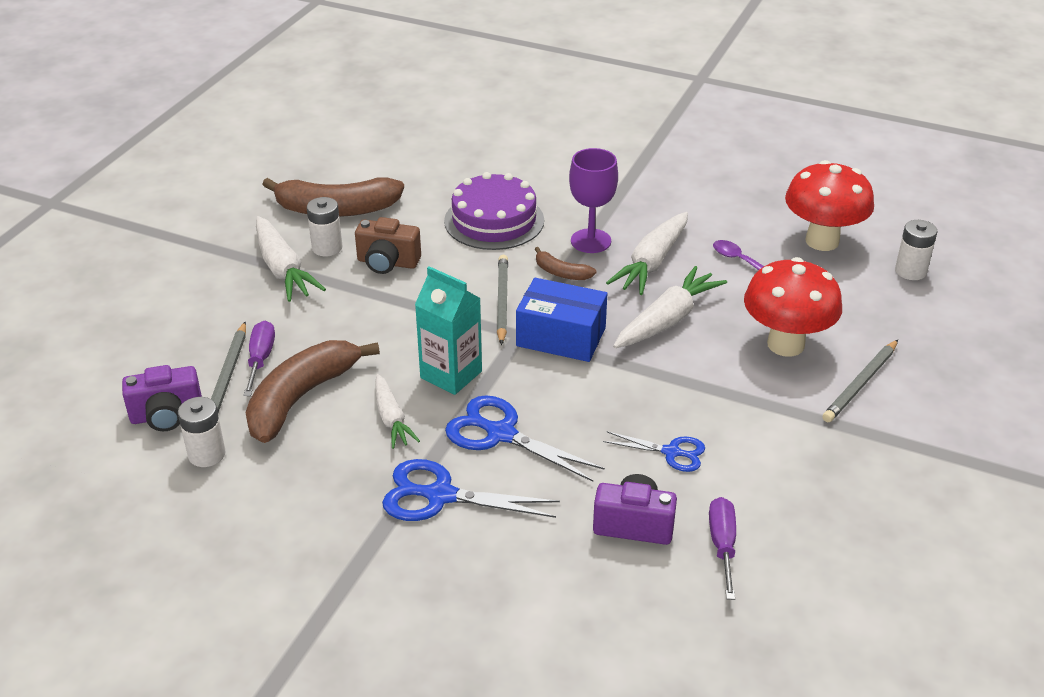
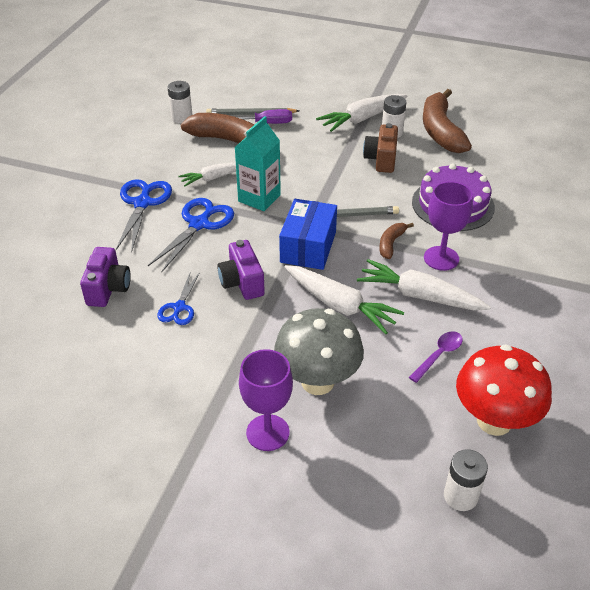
camera: 85 degrees right, 5 degrees up
purple camera [122,365,202,431] -> purple camera moved to [217,240,265,300]
purple screwdriver [709,497,736,600] -> none
red mushroom [744,257,842,357] -> grey mushroom [274,308,364,395]
grey pencil [822,340,898,422] -> purple goblet [239,349,293,451]

